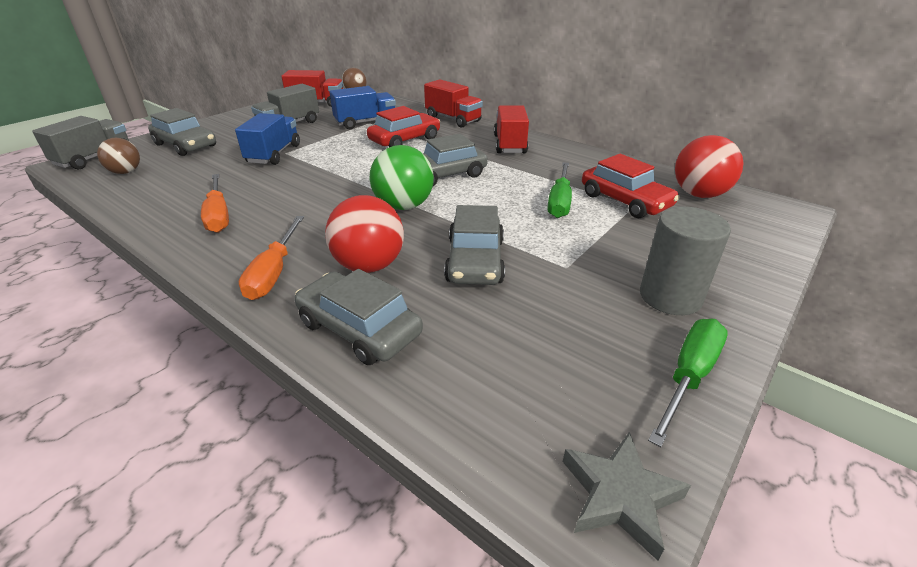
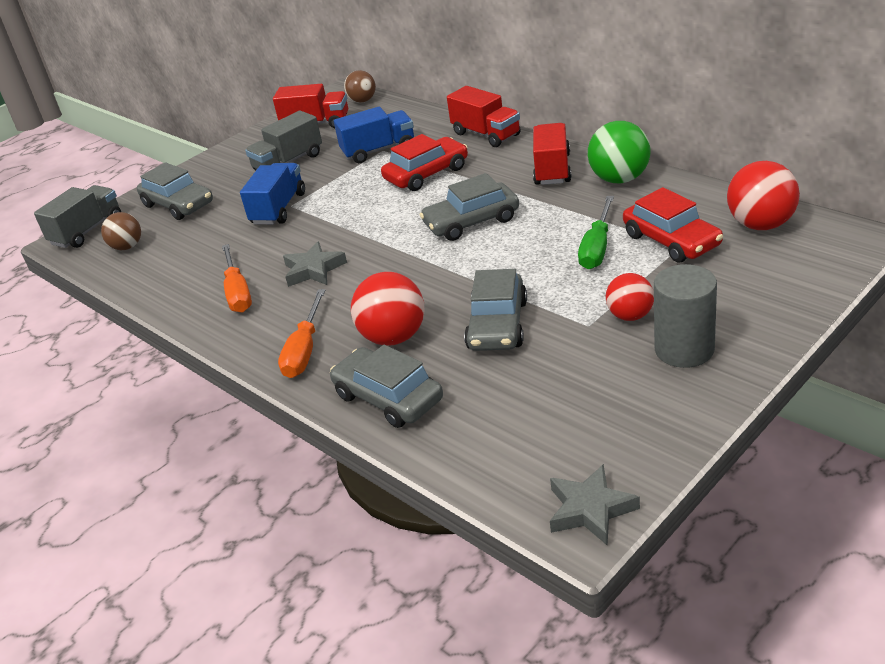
camera: 10 degrees right, 0 degrees up
green ball [370,145,434,210] -> green ball moved to [588,121,651,183]
green screwdriver [648,319,728,447] -> none
none -> grey star [283,241,347,287]
none -> red ball [606,273,654,321]

